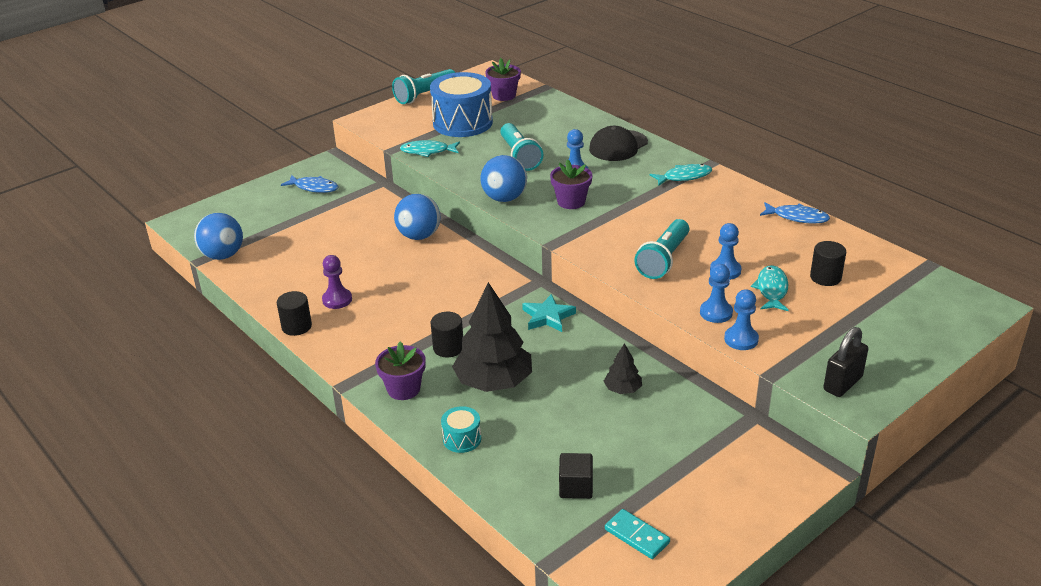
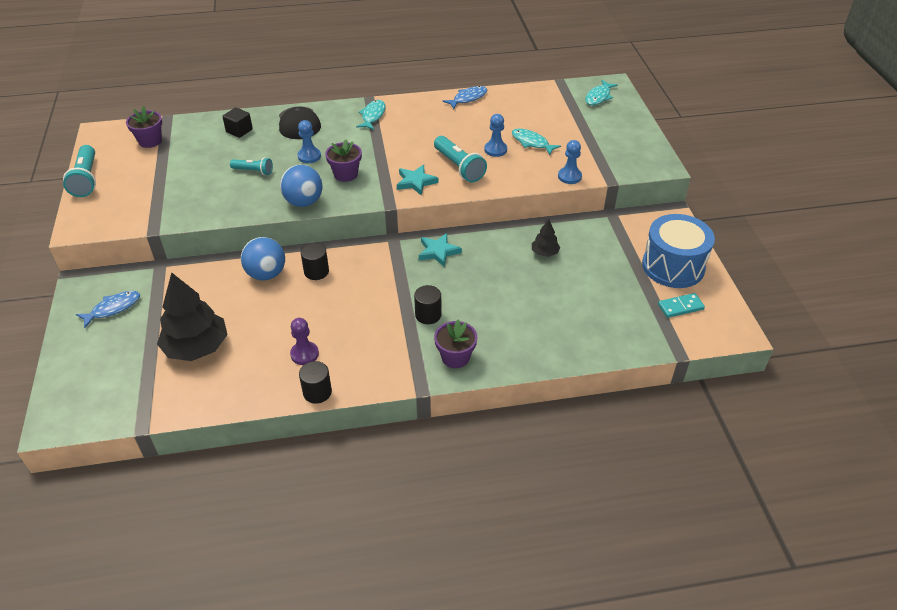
camera: 60 degrees left, 10 degrees up
blue ball [194,213,243,260] -> none
turquoise fish [400,140,460,157] -> turquoise fish moved to [585,80,618,105]
blue drum [430,72,493,137] -> blue drum moved to [642,214,715,288]
turquoise drum [441,406,481,453] -> none
black tree [452,282,532,392] -> black tree moved to [157,272,228,361]
turquoise flashlight [500,123,543,171] -> turquoise flashlight [230,157,273,175], size x0.60
black cube [559,453,593,499] -> black cube moved to [222,107,253,138]
blue pawn [700,264,733,323] -> none
black cylinder [810,241,846,286] -> black cylinder moved to [301,243,329,280]
black padlock [823,327,868,397] -> none
none -> turquoise star [397,165,438,196]

